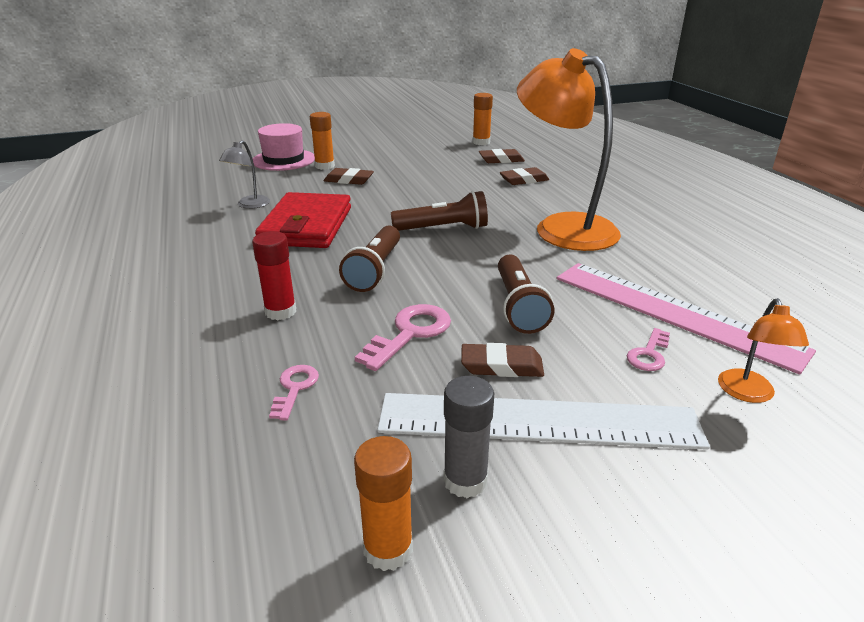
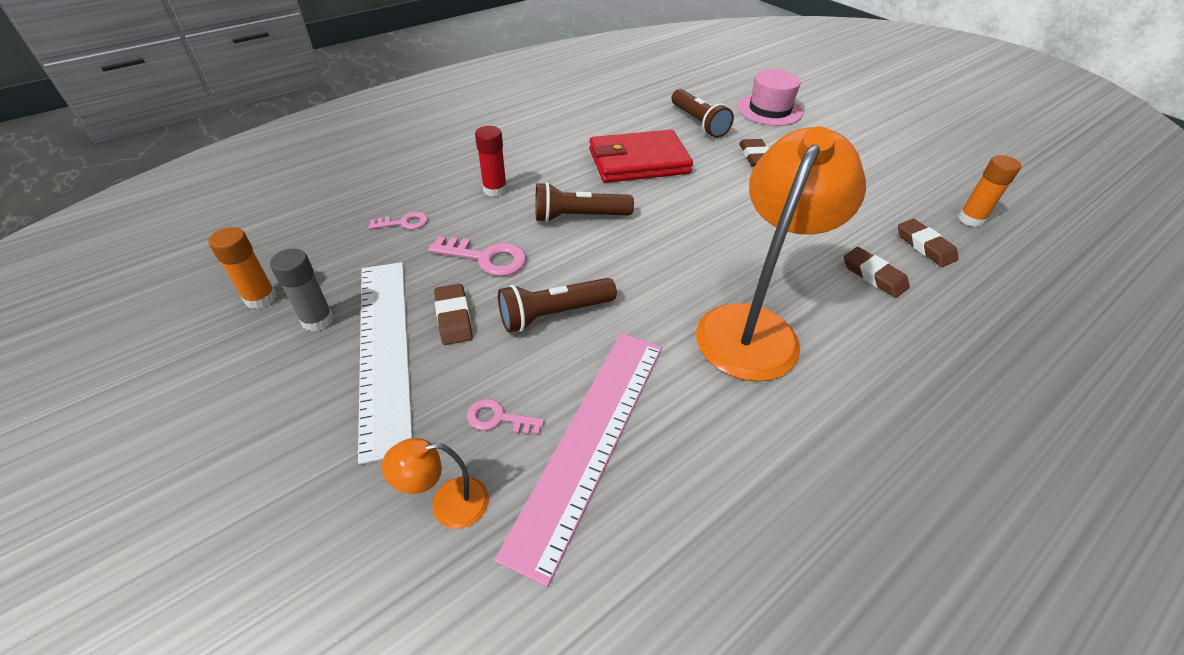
camera: 70 degrees right, 15 degrees up
grey lamp [219,140,270,209] -> none
orange glue stick [310,112,335,170] -> none
brown flashlight [391,191,488,231] -> brown flashlight moved to [672,89,734,138]

